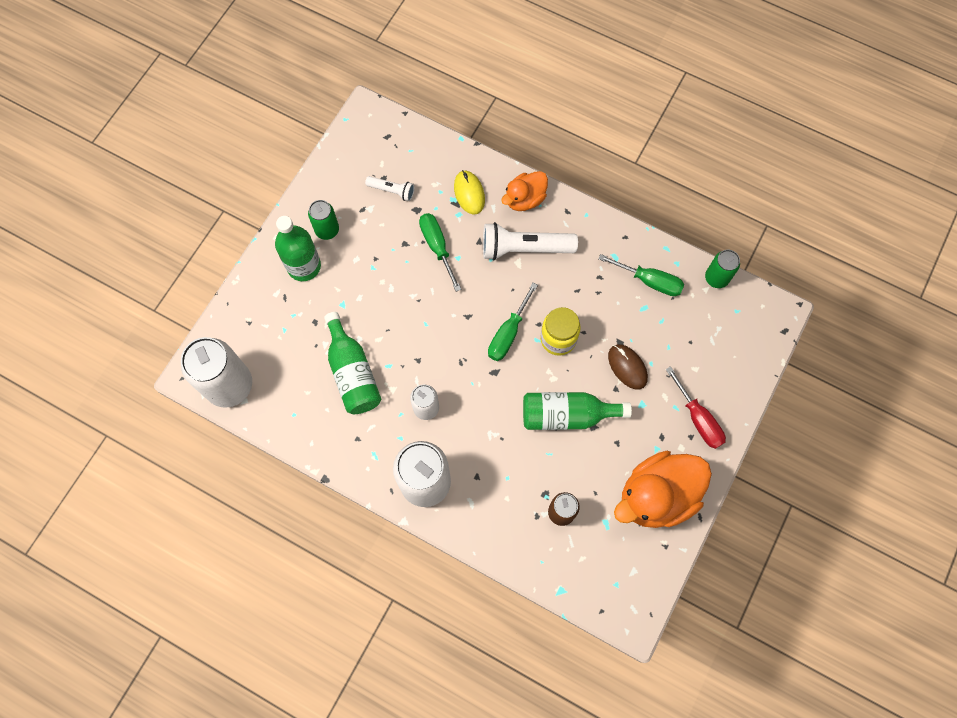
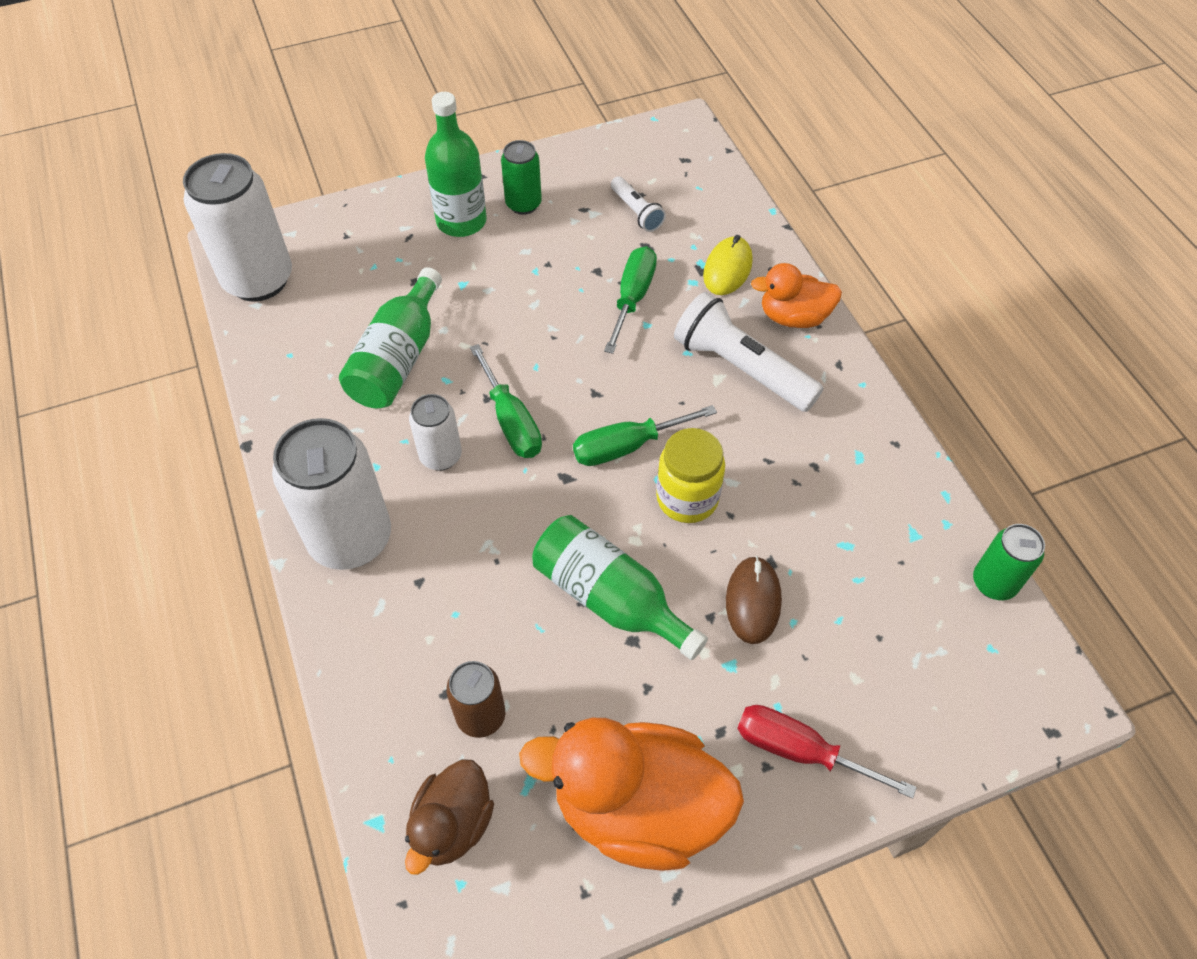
camera: 40 degrees right, 15 degrees down
green screwdriver [598,254,684,296] -> green screwdriver moved to [470,344,542,458]
red screwdriver [666,366,726,449] -> red screwdriver turned 105 degrees clockwise [737,705,917,799]
none -> brown duck [405,759,494,875]

